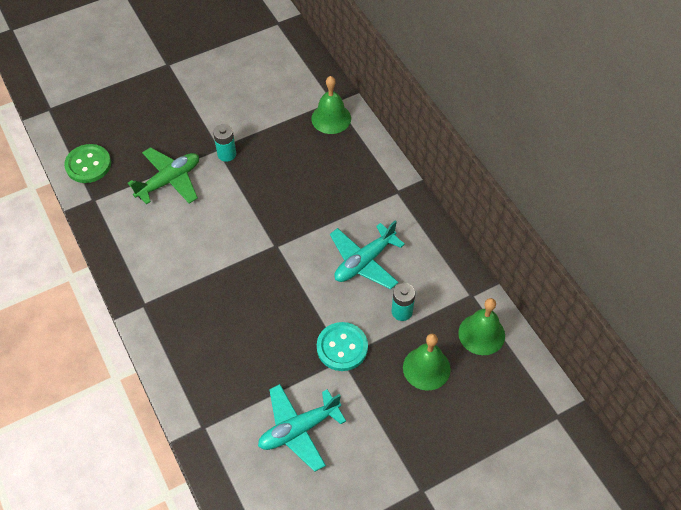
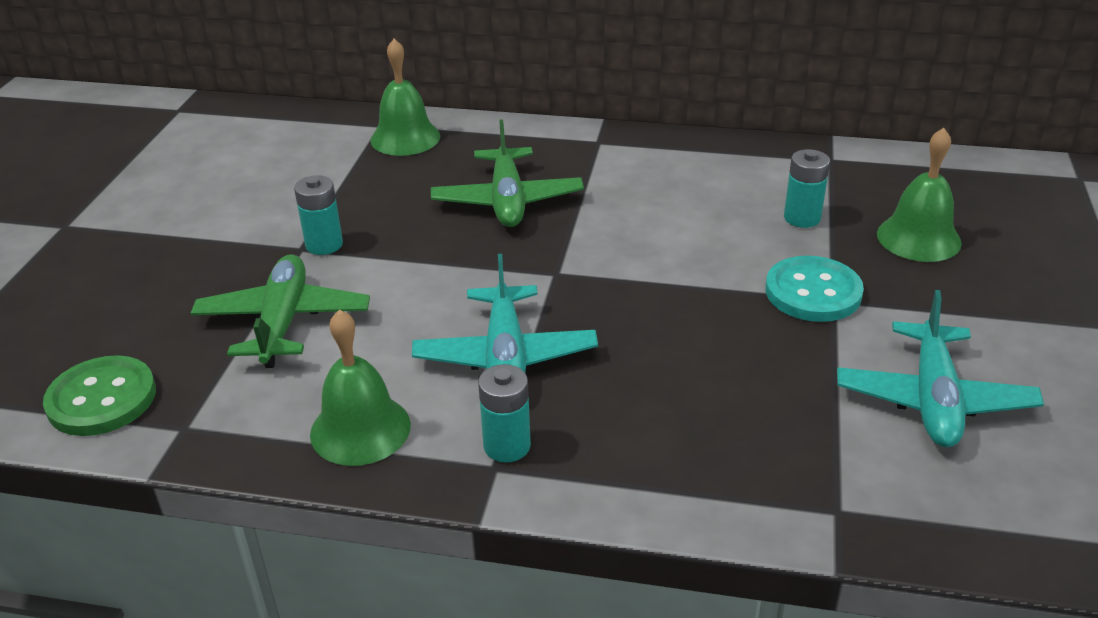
camera: 50 degrees left, 20 degrees down
turquoise plane [330,221,405,289] -> turquoise plane moved to [412,254,598,372]
green bell [458,298,505,355] -> green bell moved to [310,309,411,466]
none -> green plane [431,119,584,227]
none -> turquoise battery [478,364,531,462]

